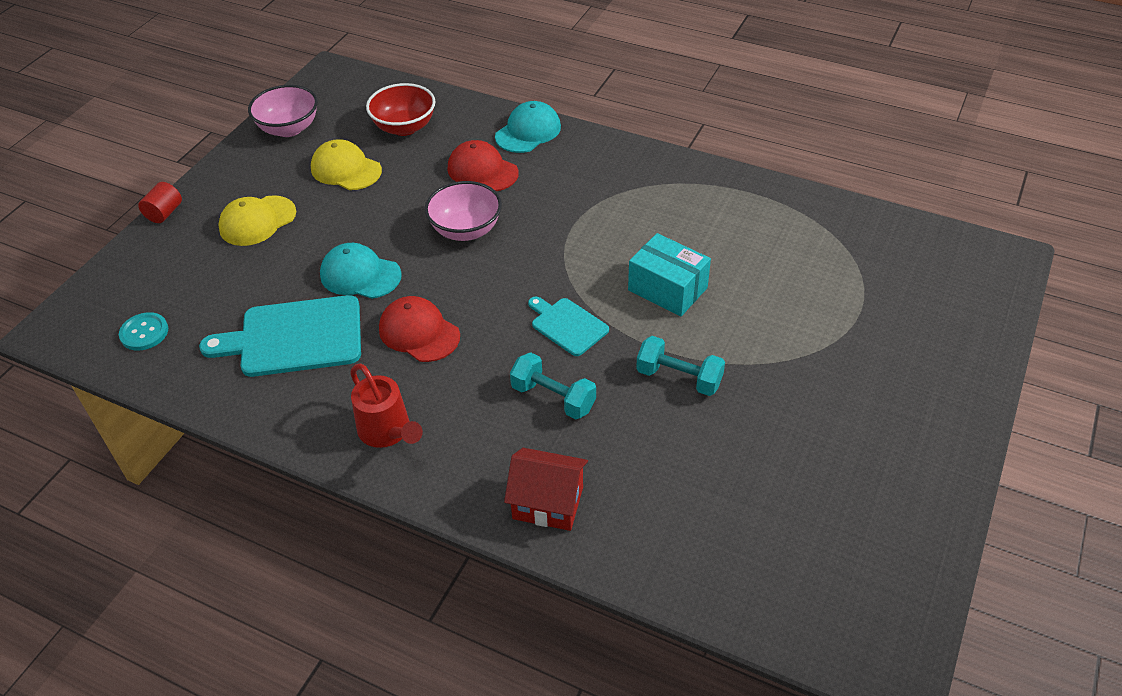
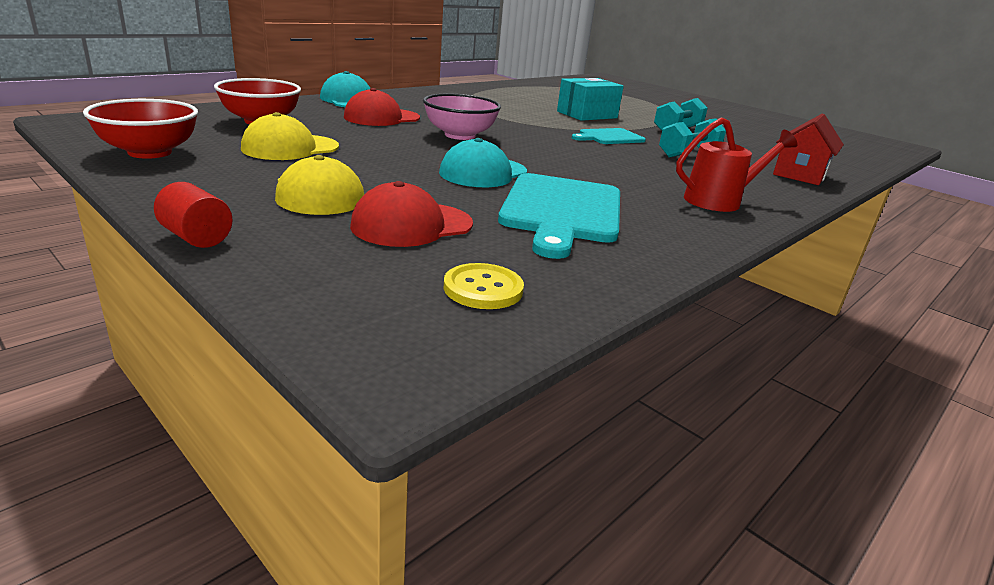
camera: 75 degrees left, 20 degrees down
turquoise button [119,312,168,351] -> yellow button [444,263,524,309]
pink bowl [248,85,318,137] -> red bowl [83,99,198,159]
red cap [379,296,460,362] -> red cap moved to [350,181,473,247]

